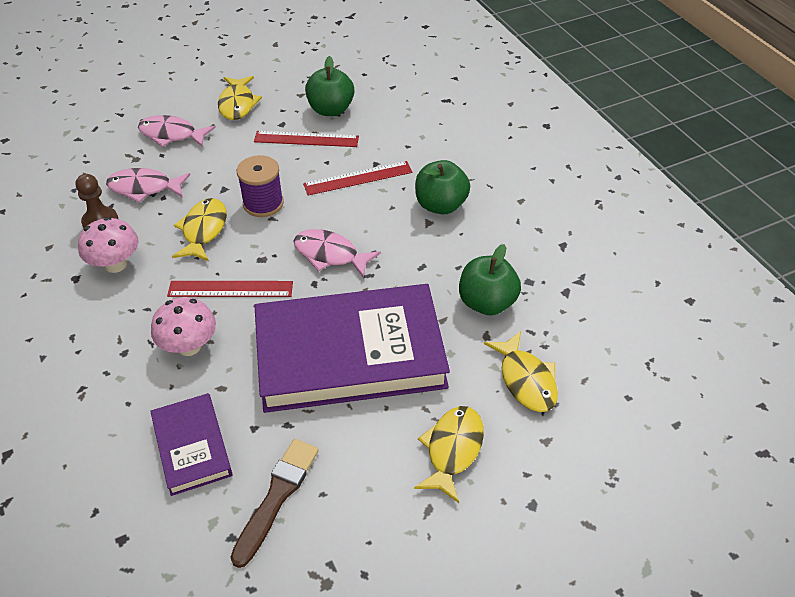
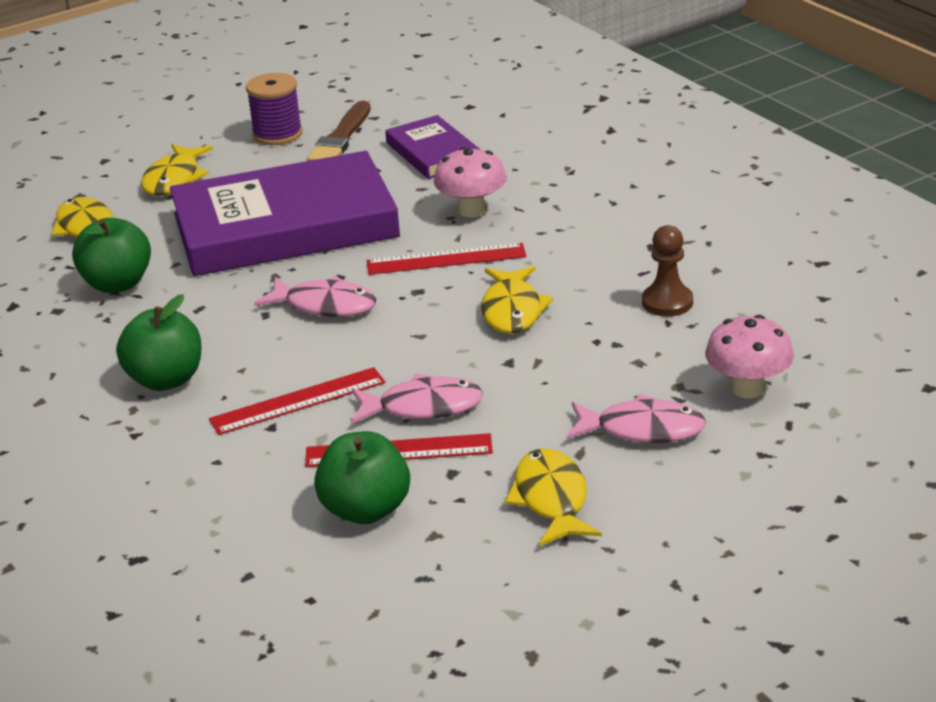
camera: 175 degrees right, 15 degrees down
pink mushroom [78,217,139,273] -> pink mushroom moved to [705,315,794,398]
pink fish [106,168,191,203] -> pink fish moved to [351,373,483,424]
purple spool [237,155,284,217] -> purple spool moved to [246,73,303,145]

